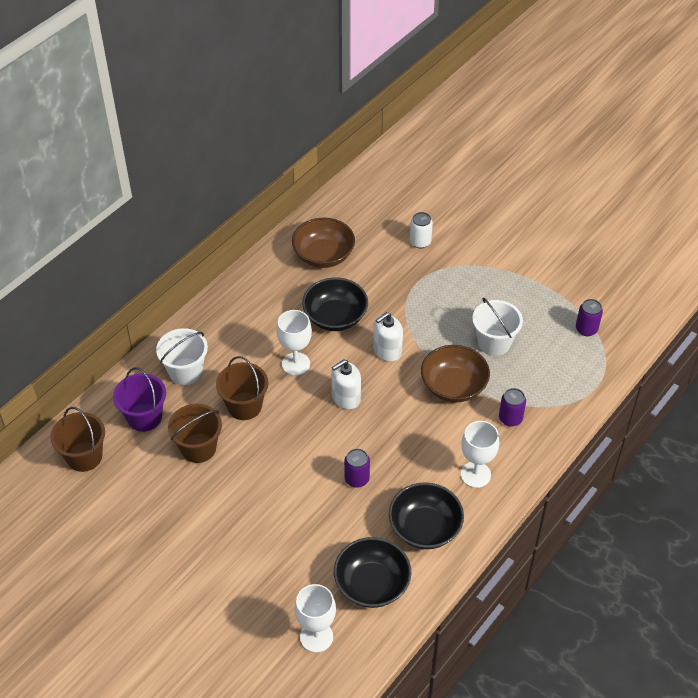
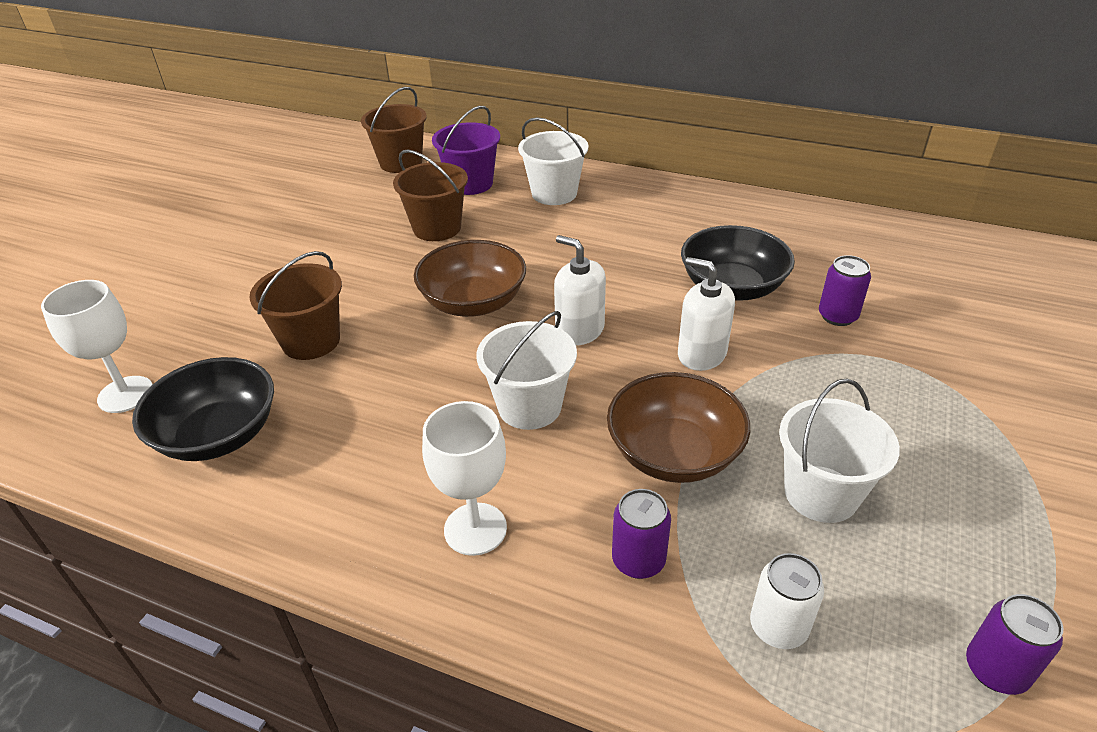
camera: 75 degrees right, 10 degrees down
brown bucket [216,356,268,420] -> brown bucket moved to [249,251,342,360]
white goblet [277,310,312,375] -> none
brown bowl [292,218,355,268] -> brown bowl moved to [414,240,526,317]
purple can [344,449,370,488] -> purple can moved to [819,255,871,326]
black bowl [389,482,464,549] -> none
white can [410,212,433,248] -> white can moved to [750,553,824,649]
none -> white bucket [477,311,577,430]

